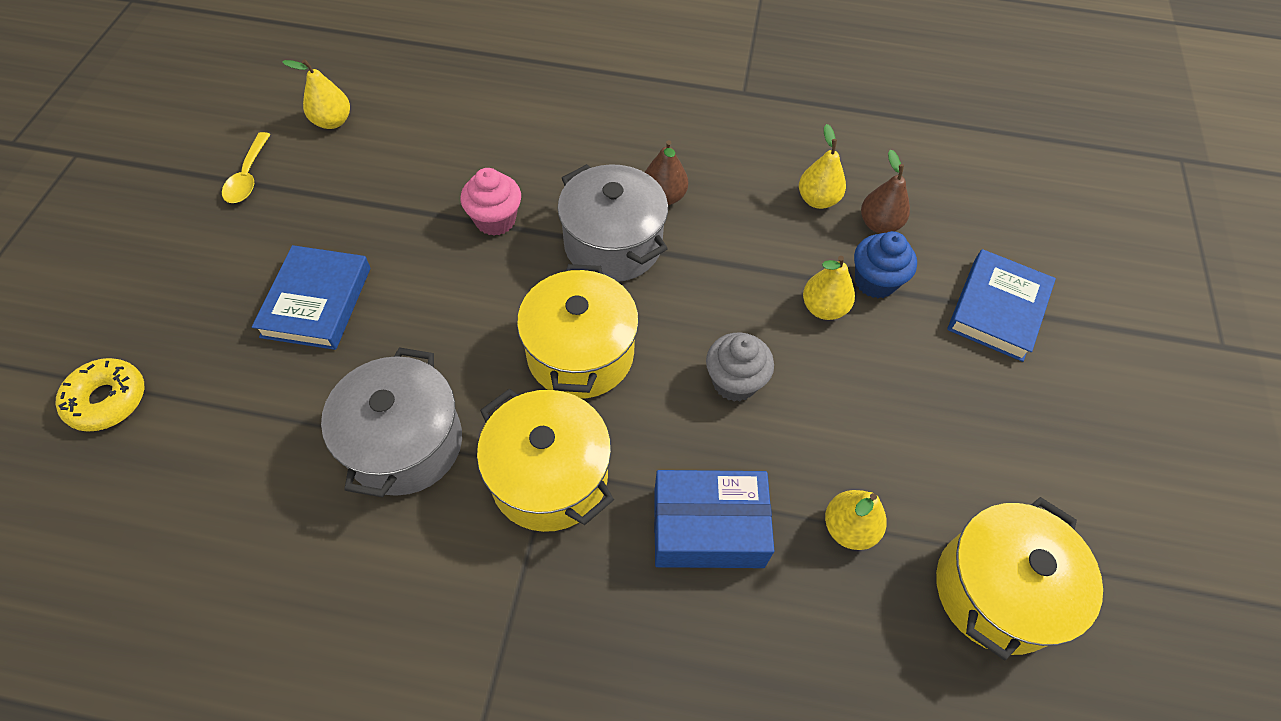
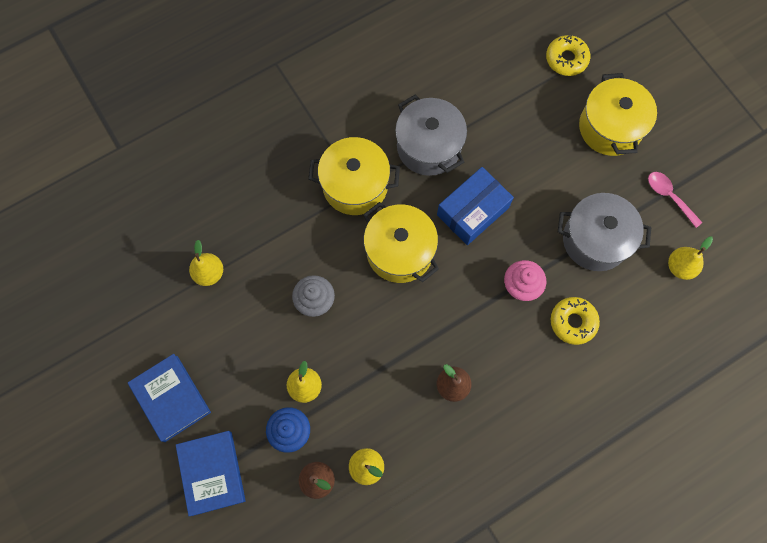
camera: 140 degrees right, 15 degrees up
yellow spoon [222,132,271,203] -> pink spoon [648,172,702,228]
blue book [252,245,370,350] -> blue book moved to [128,354,211,442]
grey pot [558,164,668,282] -> grey pot moved to [558,193,651,271]
blue box [654,470,774,568] -> blue box moved to [437,167,514,245]
yellow pot [936,497,1103,660] -> yellow pot moved to [579,73,657,156]
none -> yellow donut [551,297,600,345]

